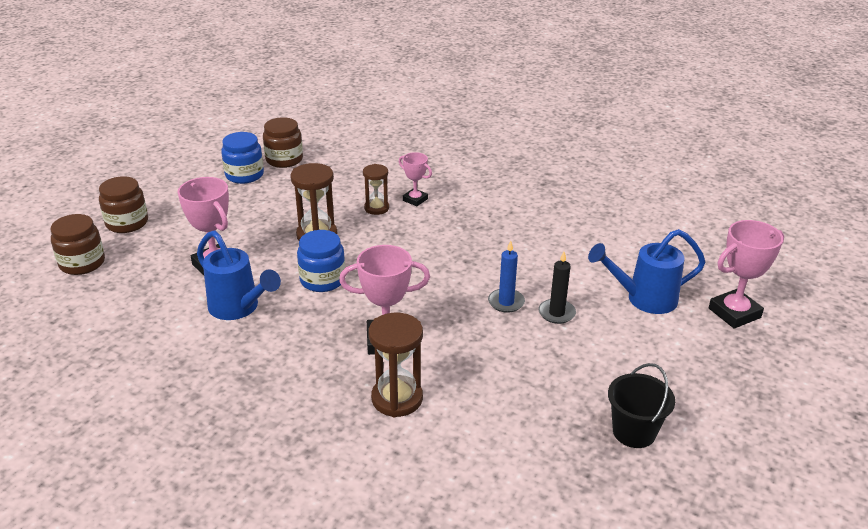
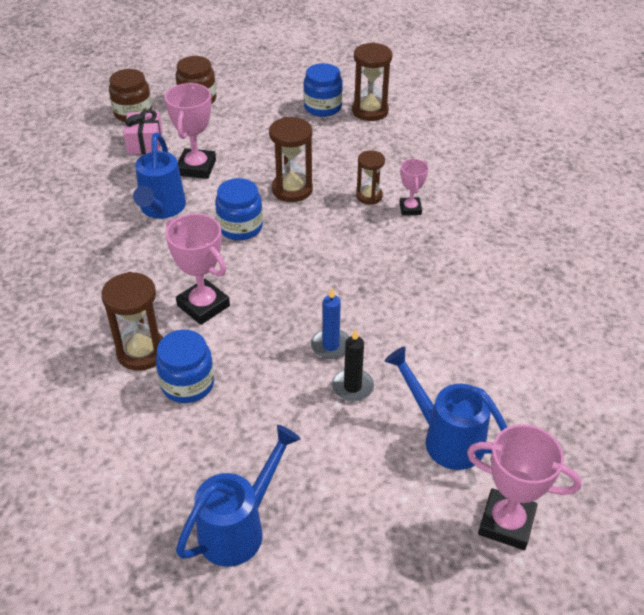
camera: 50 degrees right, 10 degrees up
brown jar [263,117,303,168] -> brown hourglass [352,42,392,121]
black bucket [608,363,675,448] -> blue watering can [176,425,301,567]
none -> pink gift [124,110,163,154]
none -> blue jar [156,330,214,403]

